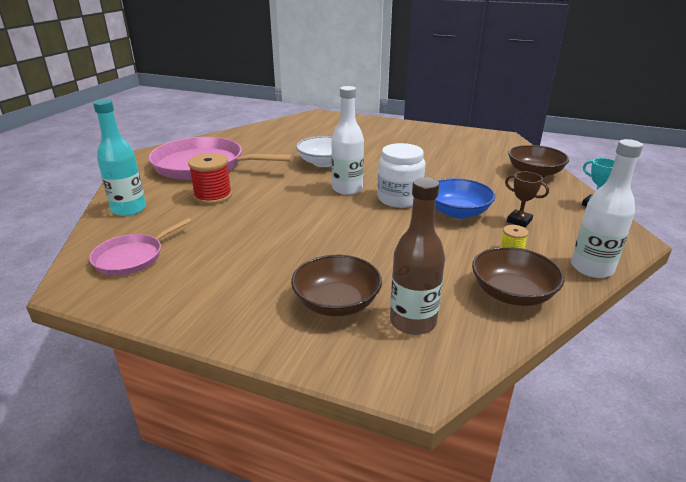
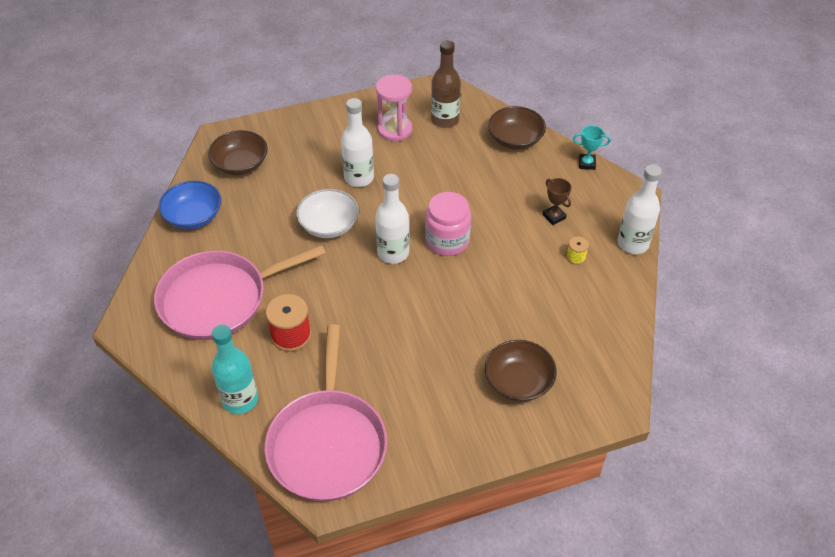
camera: 40 degrees left, 20 degrees up
pink pan [89,218,191,275] -> pink pan [264,324,387,502], size x1.89
white jar [377,143,425,208] -> pink jar [425,192,471,256]
brown bottle [390,177,445,335] -> brown bottle moved to [431,40,461,128]
blue bowl [435,178,495,219] -> blue bowl moved to [158,181,221,229]
brown bowl [472,247,565,306] -> brown bowl moved to [208,130,268,175]
brown trophy [505,172,549,227] -> brown trophy turned 60 degrees clockwise [543,178,571,225]
none -> white bottle [341,98,374,187]
none -> pink hourglass [376,75,412,141]

